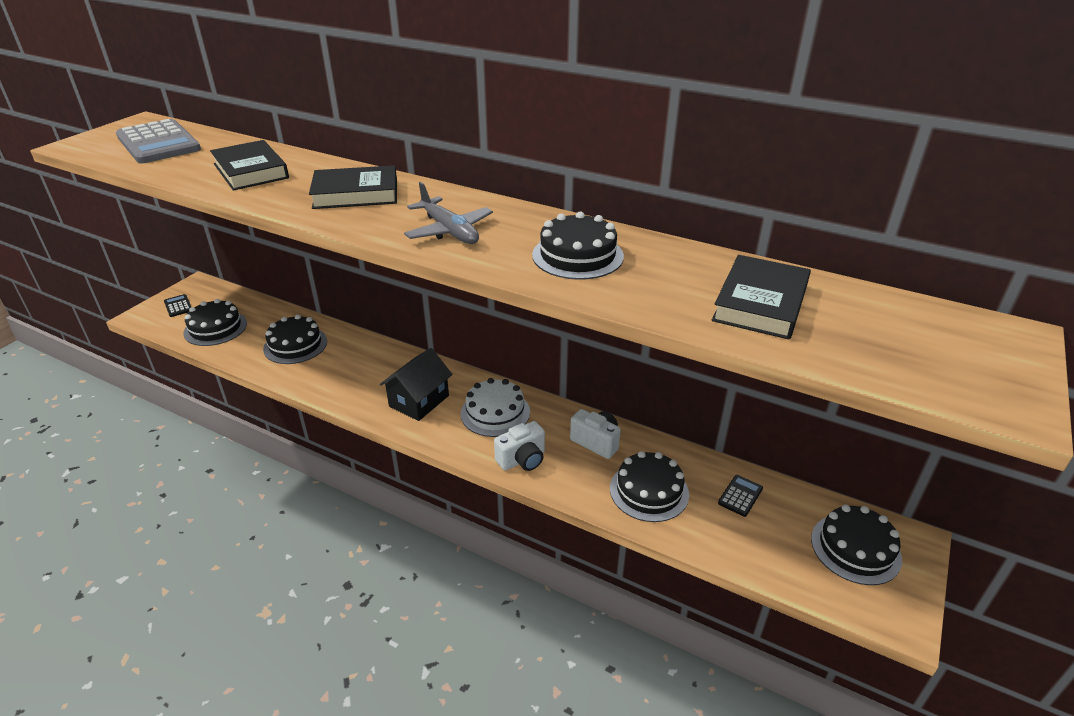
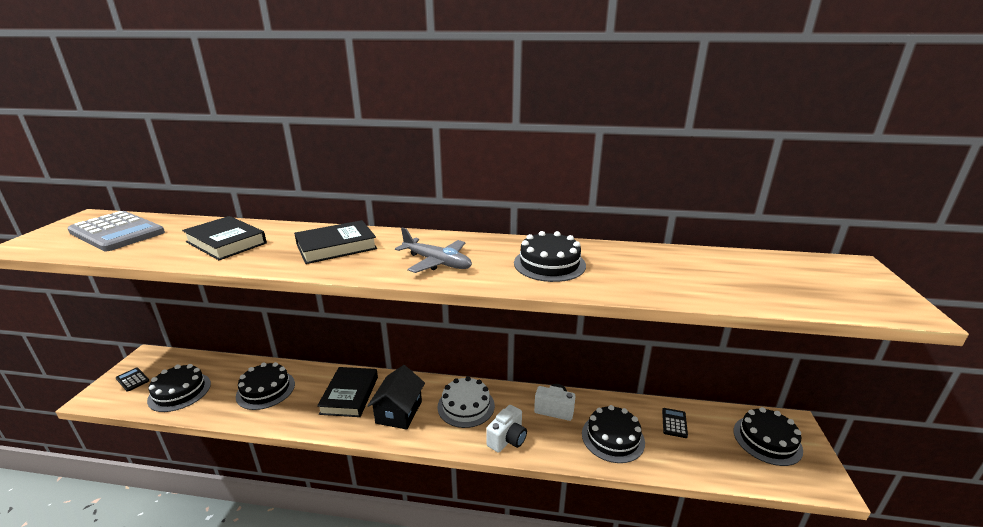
camera: 20 degrees left, 10 degrees down
black book [712,255,811,340] -> black book moved to [317,367,378,417]

